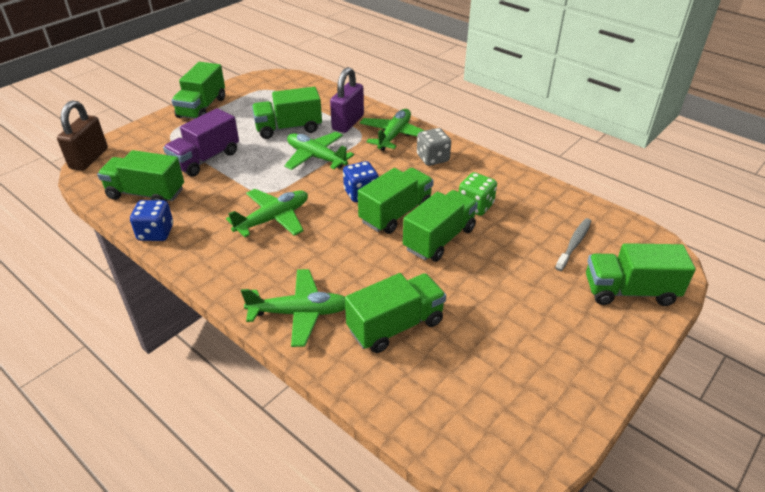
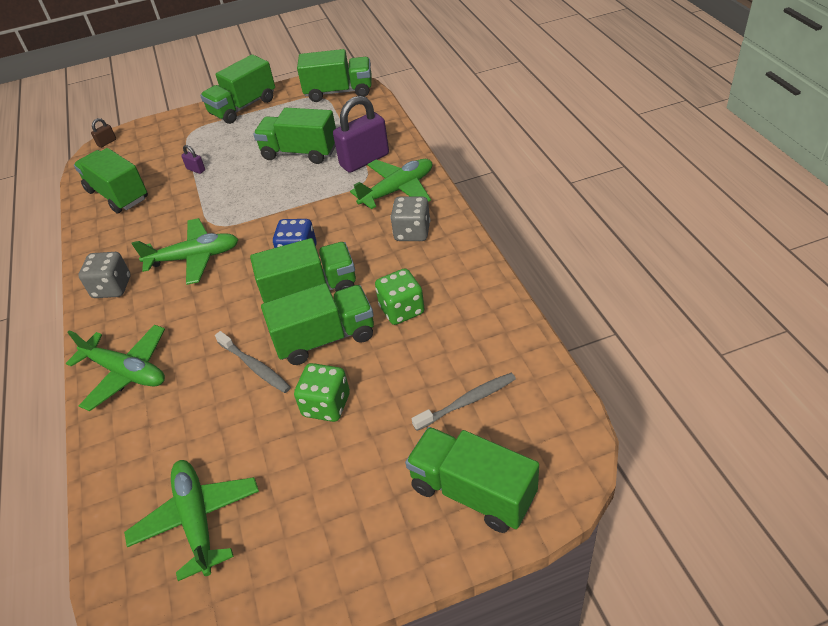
camera: 35 degrees right, 5 degrees up
brown padlock [57,100,108,171] -> brown padlock [91,118,116,148], size x0.42
blue dice [130,200,173,241] -> none
purple truck [163,108,239,177] -> purple padlock [181,145,205,174]
green plane [284,132,354,170] -> green plane moved to [124,460,259,581]
green truck [345,273,446,353] -> green truck moved to [297,49,372,102]
none -> grey dice [78,252,130,298]
none -> grey toothbrush [215,331,291,393]
none -> green dice [294,363,350,422]

